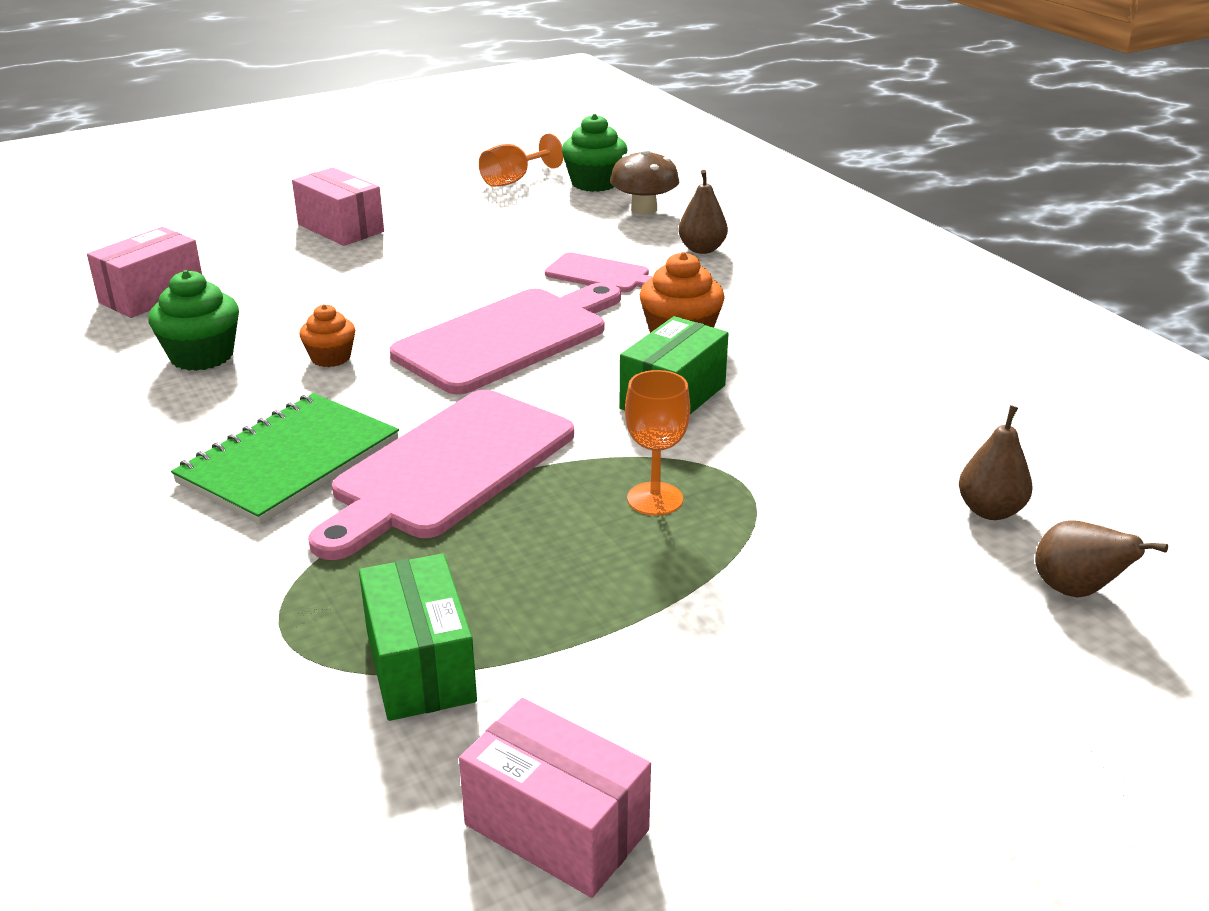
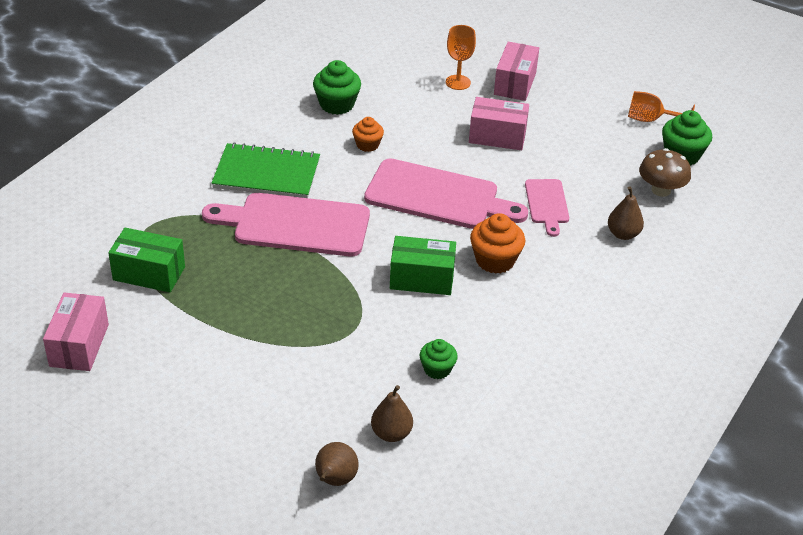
camera: 60 degrees right, 10 degrees up
pink box [87,227,202,318] -> pink box moved to [469,97,529,150]
green box [359,554,477,721] -> green box turned 60 degrees clockwise [108,228,185,292]
orange goblet [625,370,690,516] -> orange goblet moved to [446,25,476,90]
none -> green cupcake [420,339,458,379]

